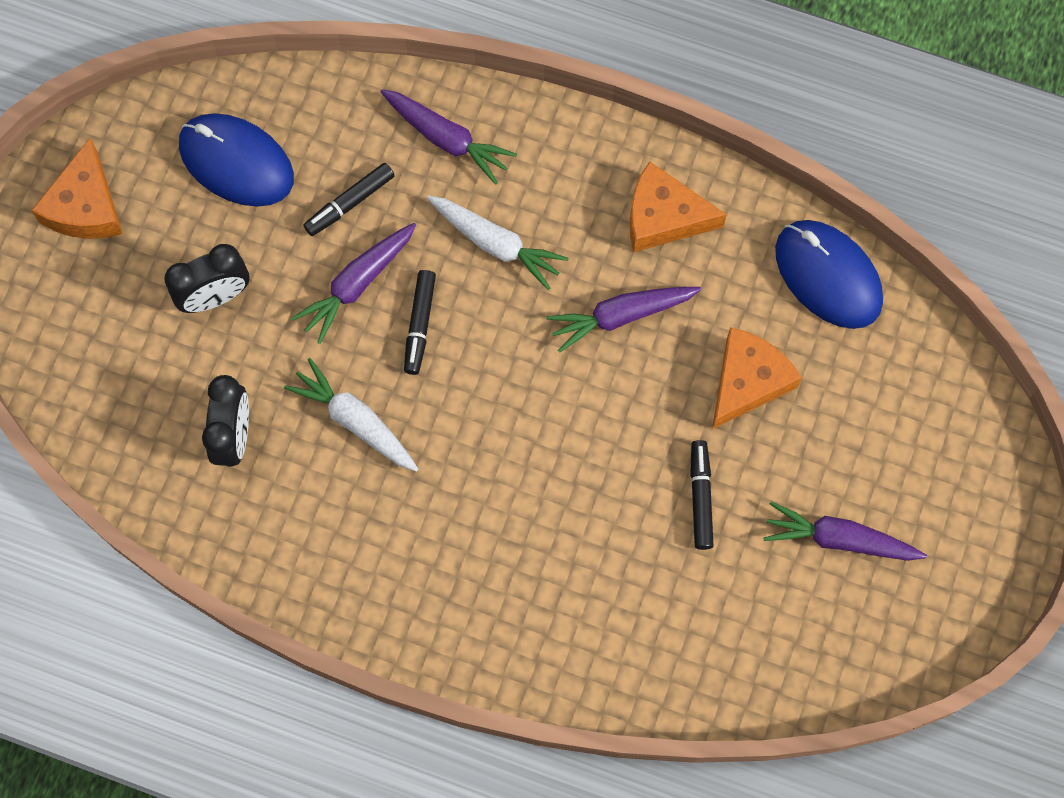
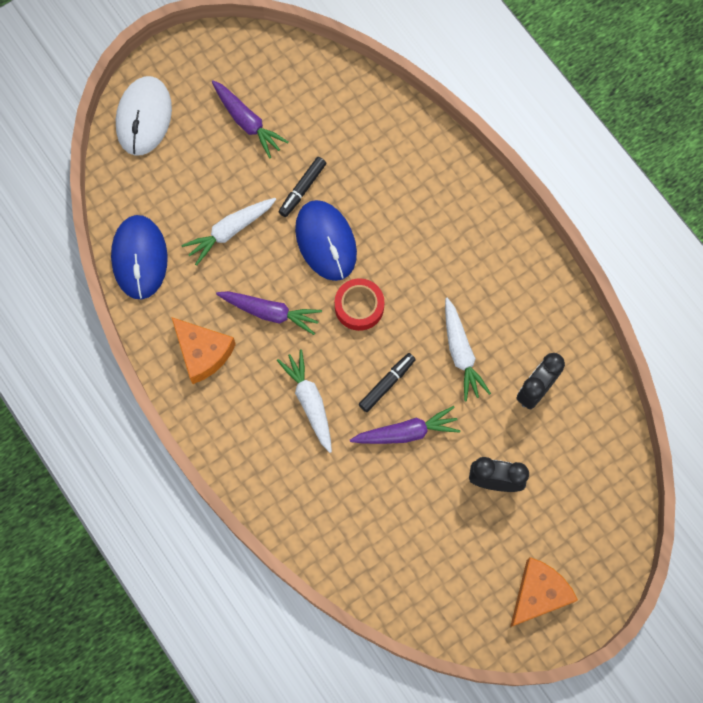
camera: 145 degrees left, 0 degrees up
blue mouse [179,113,294,207] -> blue mouse moved to [295,200,357,281]
black marker [303,163,395,236] -> none
purple carrot [380,89,517,184] -> none
orange cheese [712,327,802,429] -> white carrot [181,198,276,266]
none -> white mouse [116,76,172,156]
none -> red tape [335,278,384,331]

